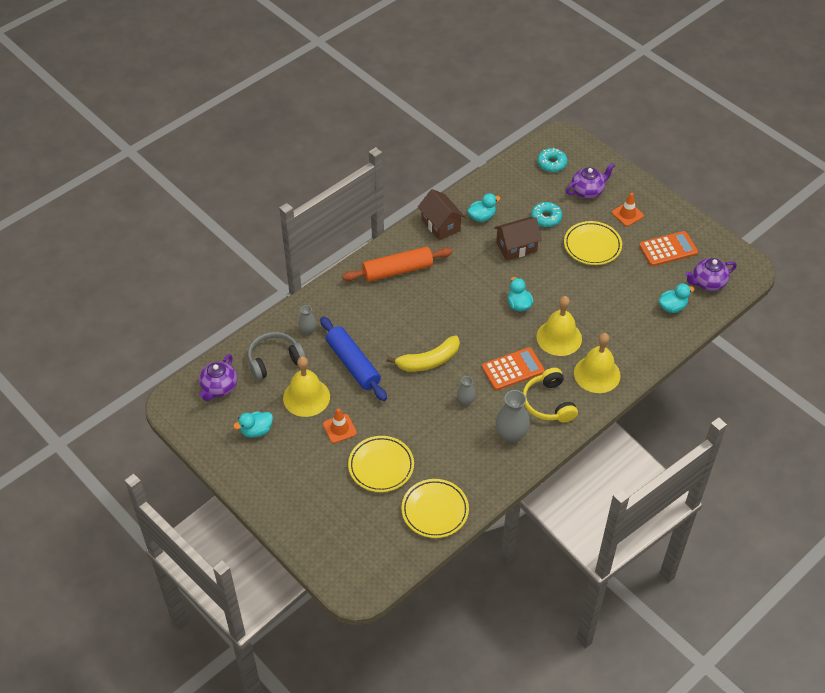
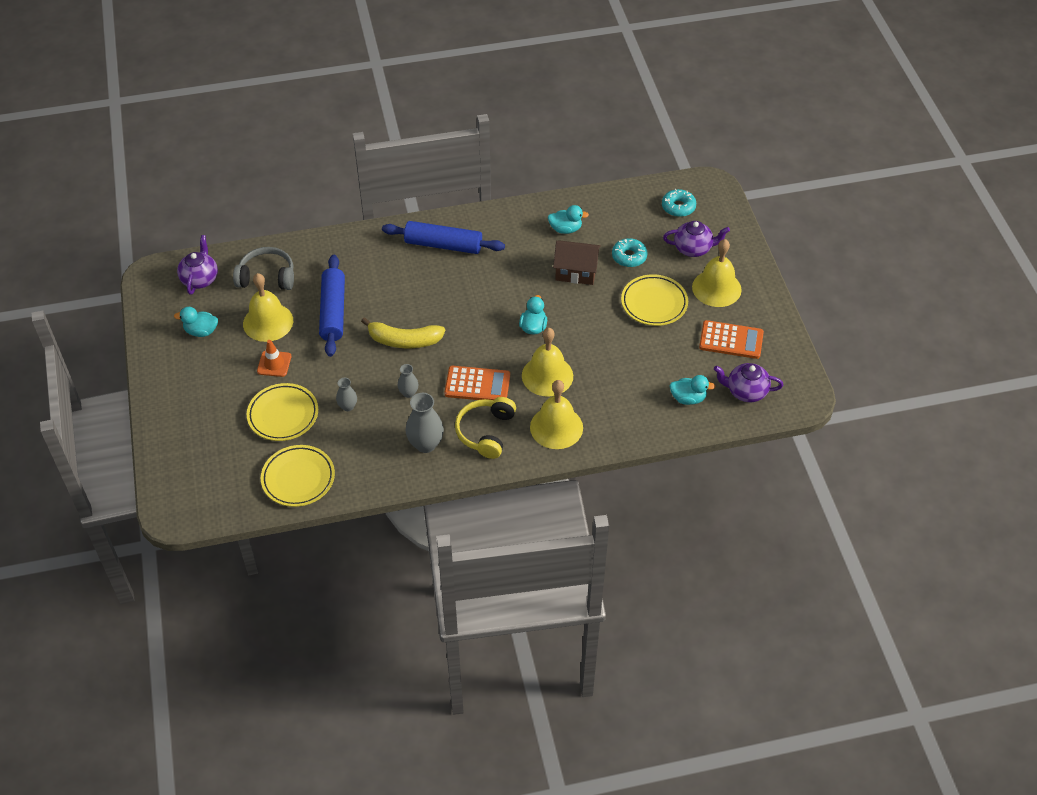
camera: 30 degrees right, 0 degrees up
purple teapot [199,354,237,401] -> purple teapot turned 135 degrees clockwise [177,235,218,295]
grey vase [298,305,317,334] -> grey vase moved to [336,378,357,411]
orange rolling pin [342,246,452,282] -> blue rolling pin [382,221,505,254]
brown house [418,189,465,241] -> none
orange traffic cone [612,193,644,226] -> yellow bell [692,239,742,307]

